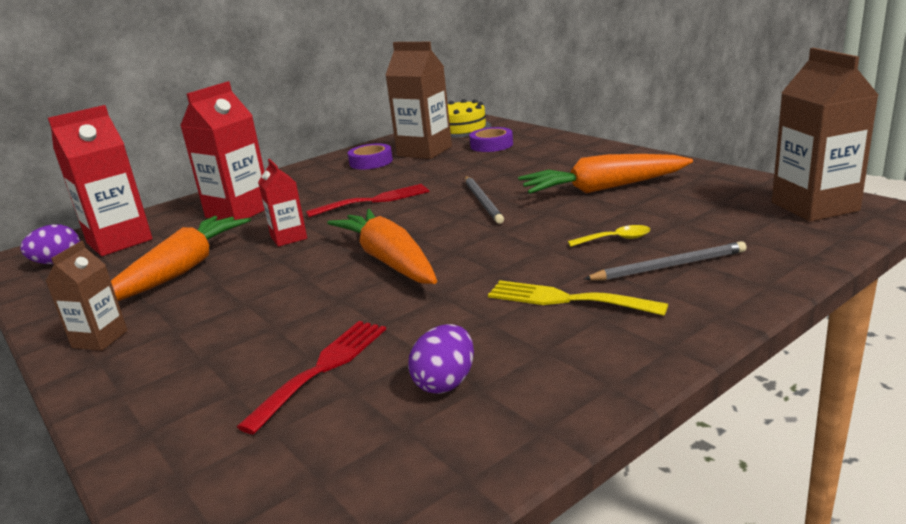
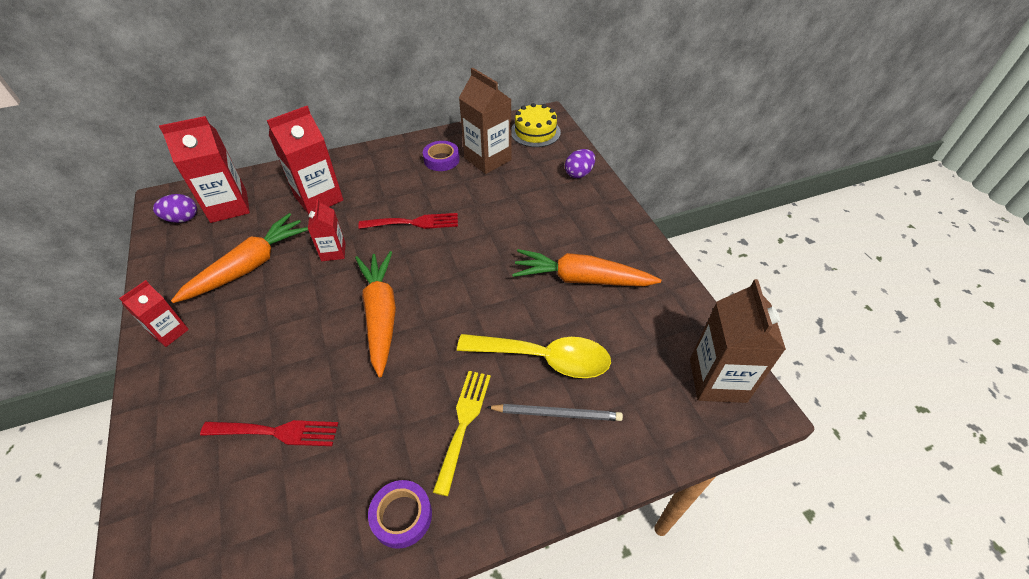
camera: 15 degrees right, 25 degrees up
brown carton [45,241,128,351] -> red carton [119,280,189,347]
red fork [237,321,386,434] -> red fork turned 45 degrees clockwise [200,420,338,446]
purple egg [408,324,474,394] -> purple egg moved to [565,149,595,178]
grey pencil [465,176,504,224] -> none
purple tape [469,127,513,152] -> purple tape moved to [368,480,432,549]
yellow fork [488,280,668,316] -> yellow fork turned 60 degrees clockwise [433,371,491,496]
yellow spoon [568,225,650,247] -> yellow spoon [457,334,611,378], size x2.33

